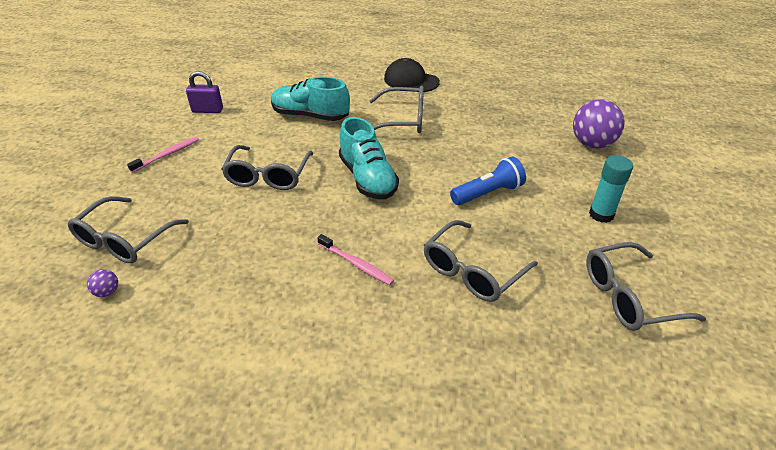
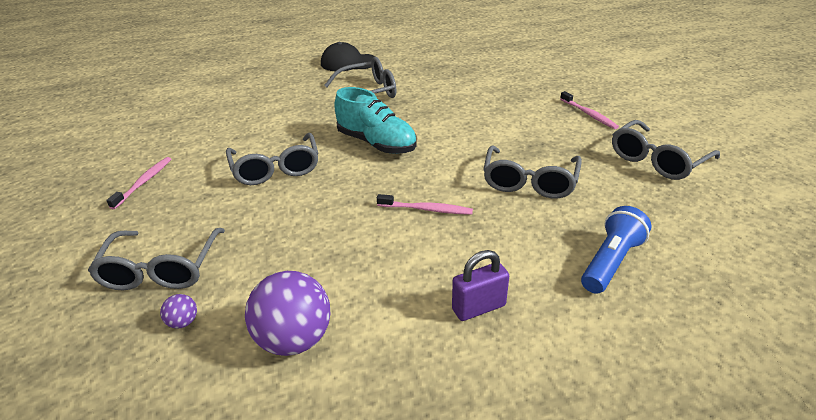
camera: 25 degrees left, 5 degrees down
purple padlock [186,71,223,113] -> purple padlock moved to [452,250,509,321]
turquoise shoe [271,76,350,121] -> none
blue flashlight [450,157,526,205] -> blue flashlight moved to [581,206,651,294]
purple ball [573,99,625,148] -> purple ball moved to [245,271,331,356]
turquoise glue stick [589,155,633,223] -> pink toothbrush [560,91,619,129]

